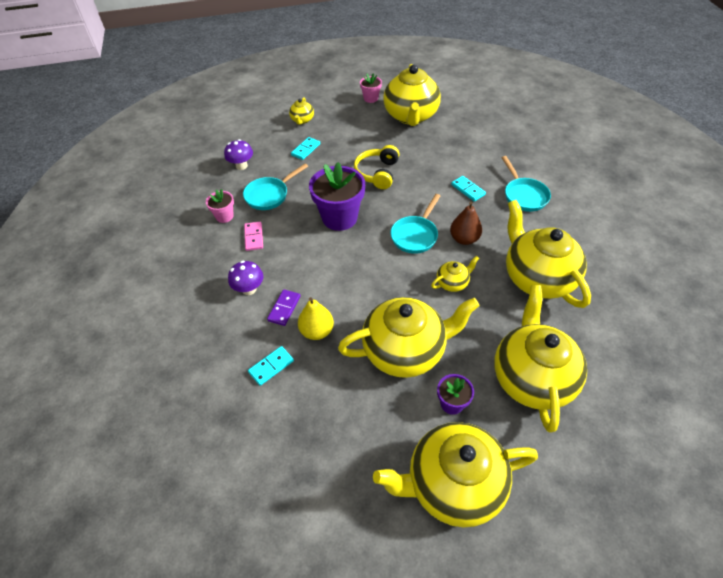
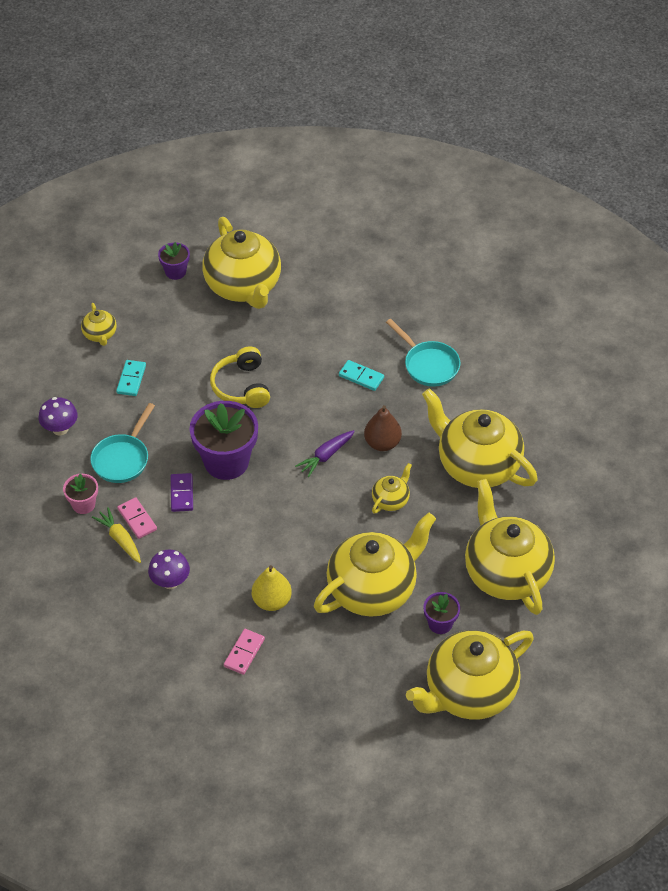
camera: 25 degrees left, 0 degrees up
turquoise domino [248,346,294,386] -> pink domino [224,629,265,675]
purple domino [267,289,300,326] -> purple domino moved to [171,473,193,512]
pink flower pot [360,73,382,103] -> purple flower pot [158,242,190,280]
turquoise pan [391,194,440,254] -> purple carrot [295,430,355,477]
none -> yellow carrot [92,507,141,563]

